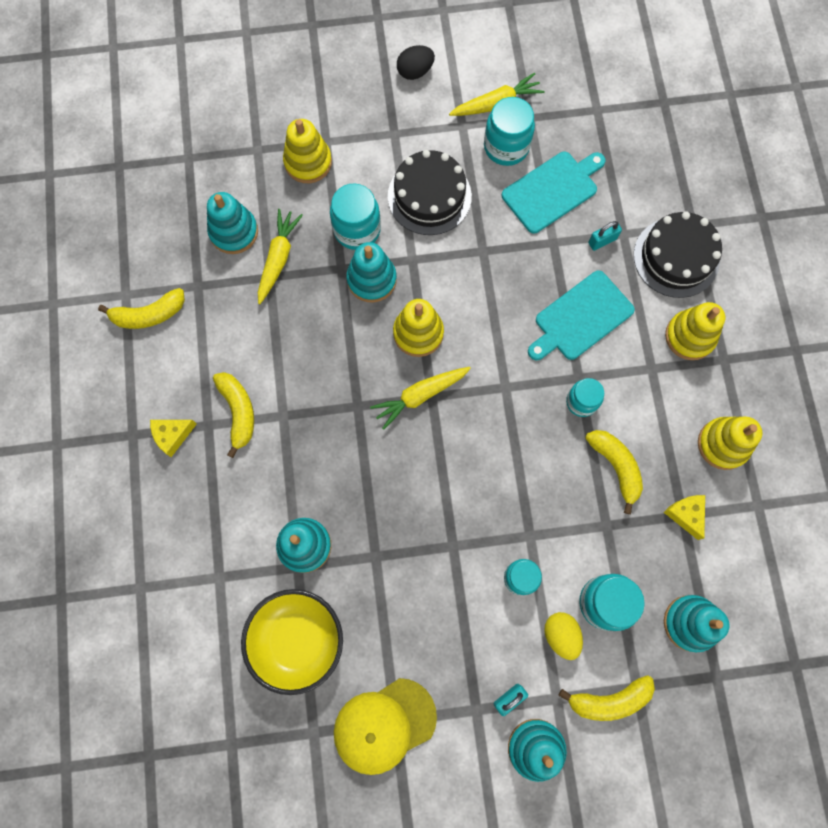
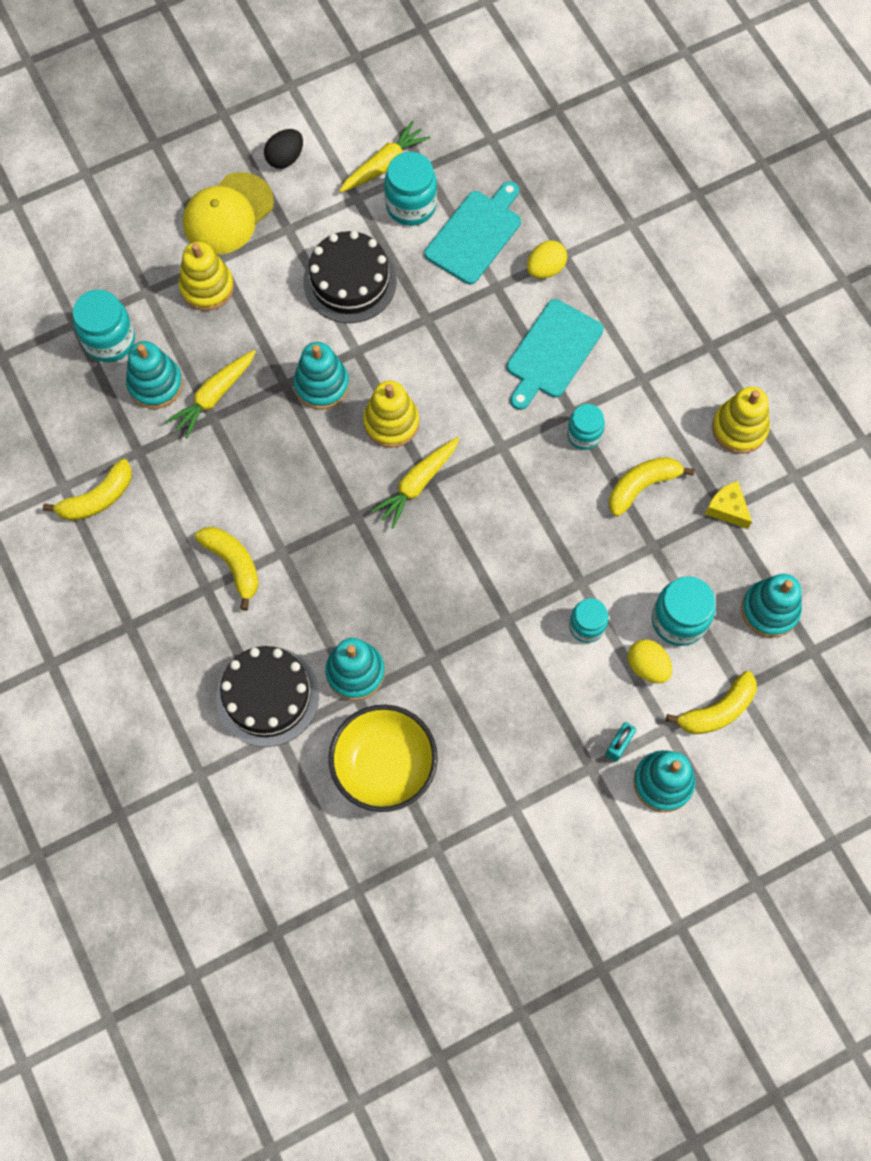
camera: 20 degrees left, 5 degrees down
yellow cheese [150,420,197,457] -> none
yellow carrot [258,209,303,304] -> yellow carrot turned 135 degrees counterclockwise [166,350,256,438]
turquoise jar [330,184,381,250] -> turquoise jar moved to [73,290,135,362]
yellow cap [334,678,437,775] -> yellow cap moved to [183,172,274,254]
yellow banana [585,430,643,514] -> yellow banana turned 75 degrees counterclockwise [609,457,695,517]
turquoise padlock [588,221,622,251] -> yellow egg [527,240,567,279]
black cake [634,211,722,298] -> black cake moved to [216,646,319,747]
yellow stacking toy [665,302,725,360] -> none

